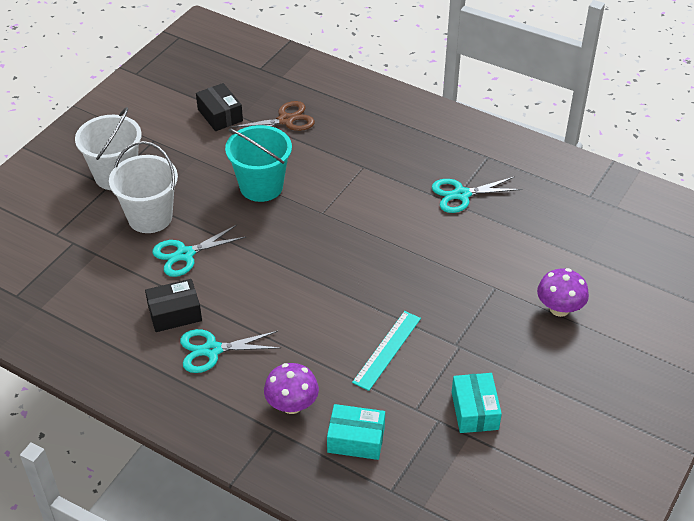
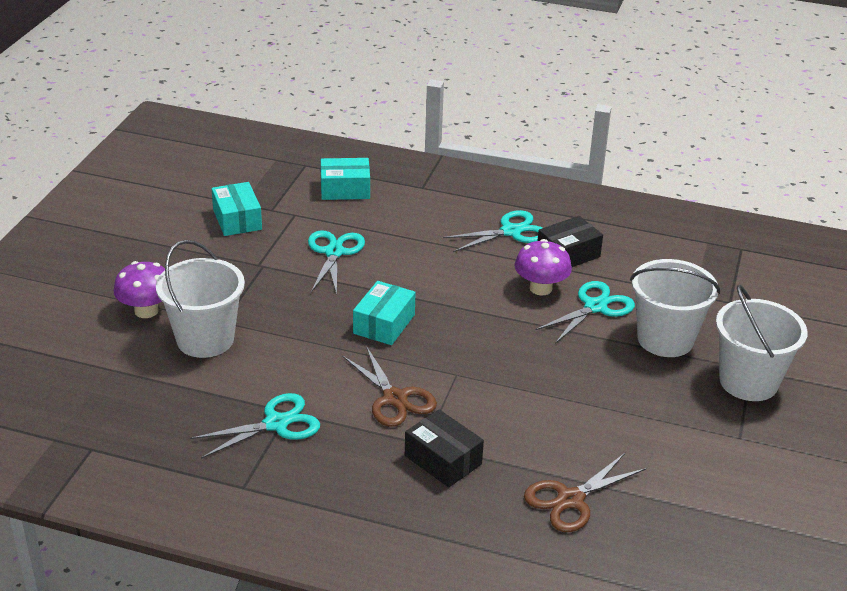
camera: 165 degrees right, 10 degrees down
black box [196,83,243,131] -> black box moved to [405,409,484,487]
turquoise bucket [225,125,292,202] -> none
purple mushroom [264,363,319,414] -> purple mushroom moved to [514,239,572,295]
turquoise ruler [352,311,421,391] -> turquoise scissors [308,230,365,295]
none -> white bucket [156,240,245,358]
none -> brown scissors [342,346,437,427]
none -> turquoise box [353,281,416,345]

